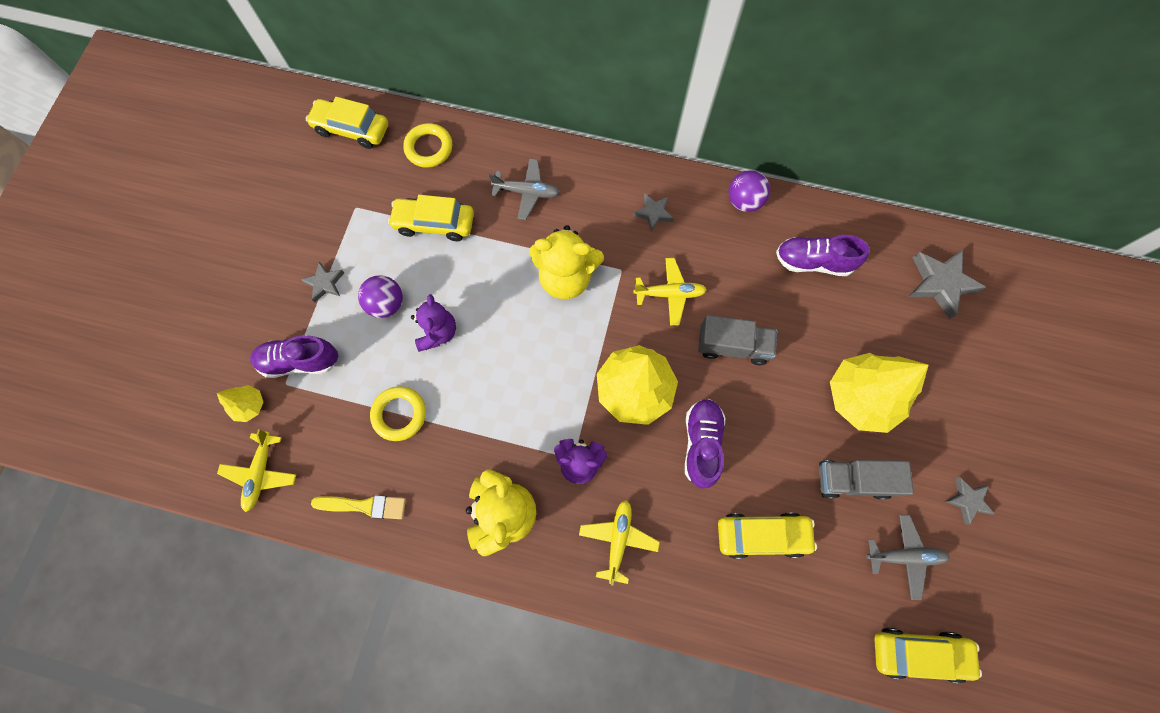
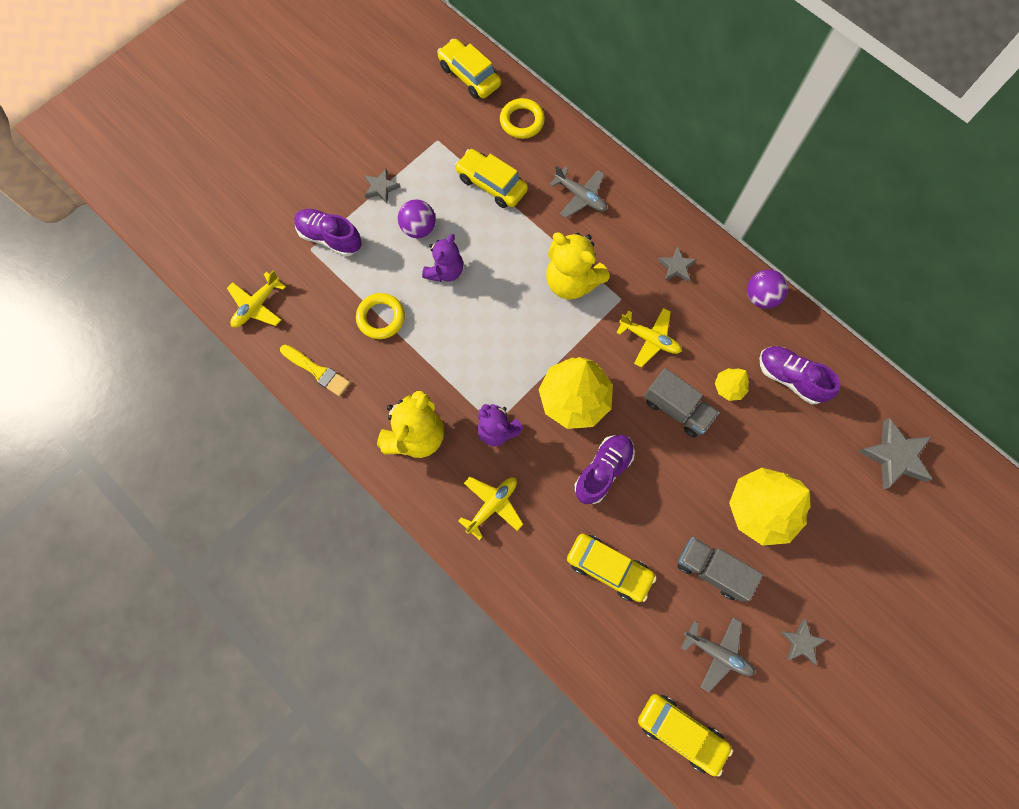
camera: 30 degrees right, 0 degrees up
yellow tree [217,385,263,422] -> yellow tree moved to [715,368,749,401]

